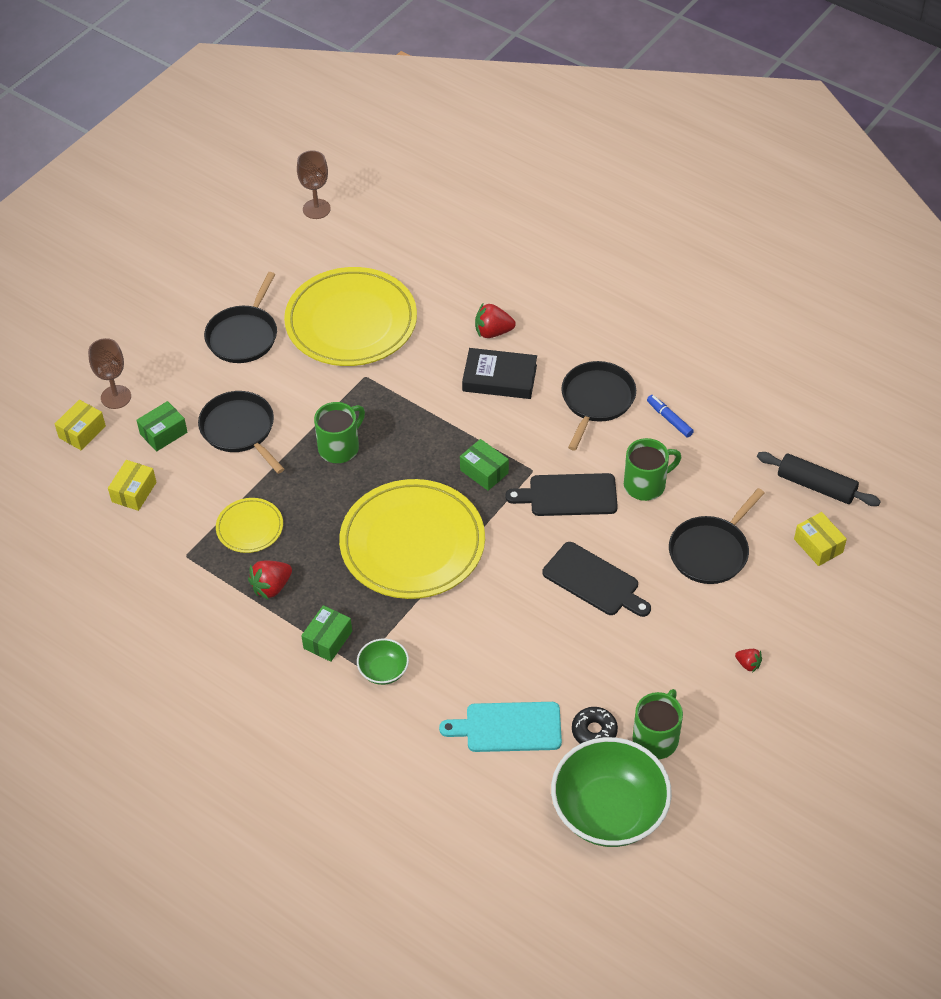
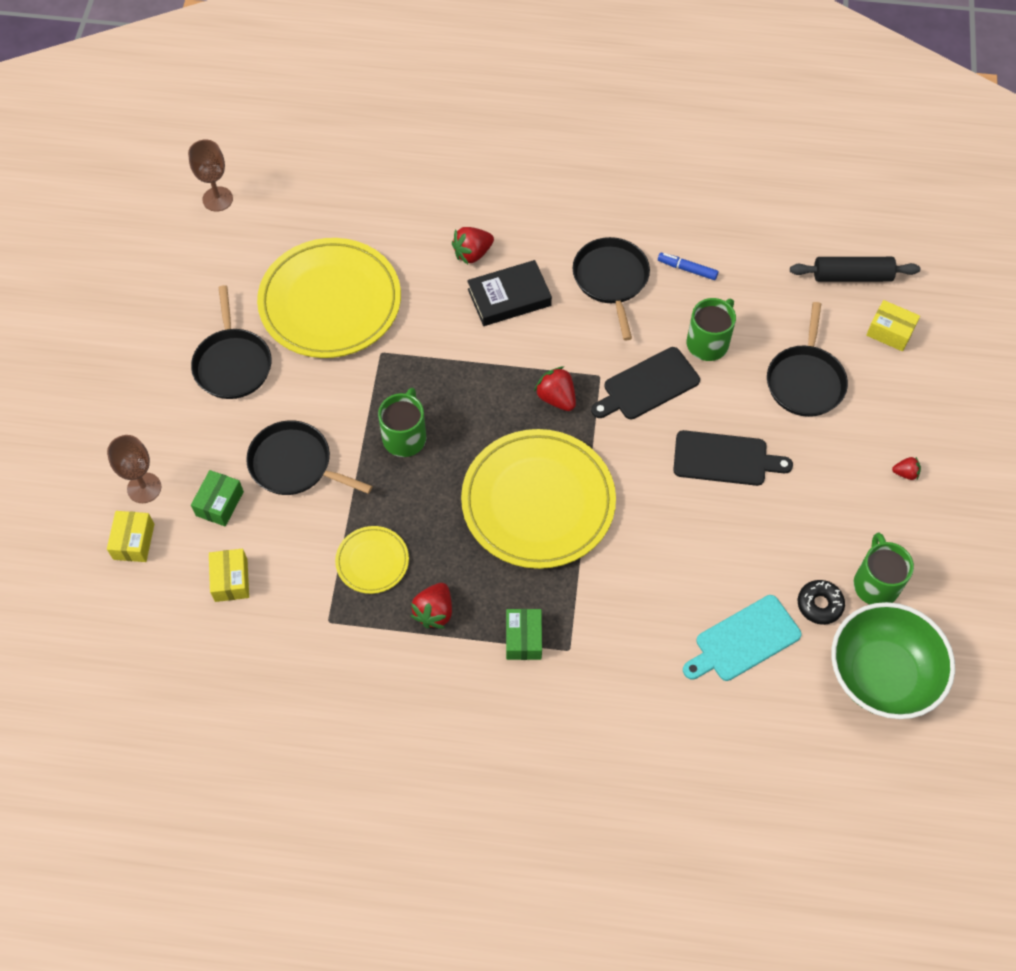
camera: 30 degrees left, 10 degrees up
green bowl [357,638,409,685] -> none
green box [460,439,509,491] -> red strawberry [534,366,576,411]

